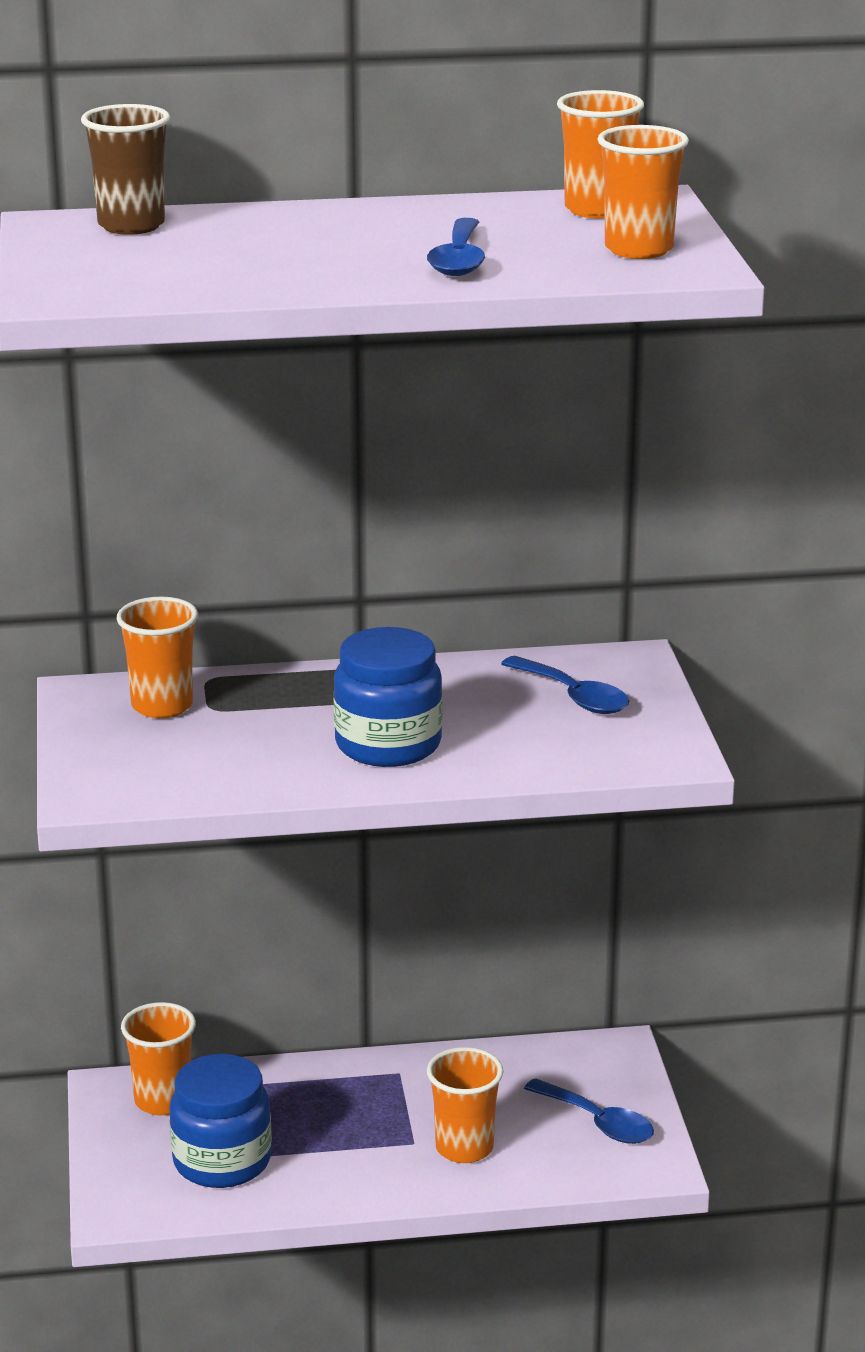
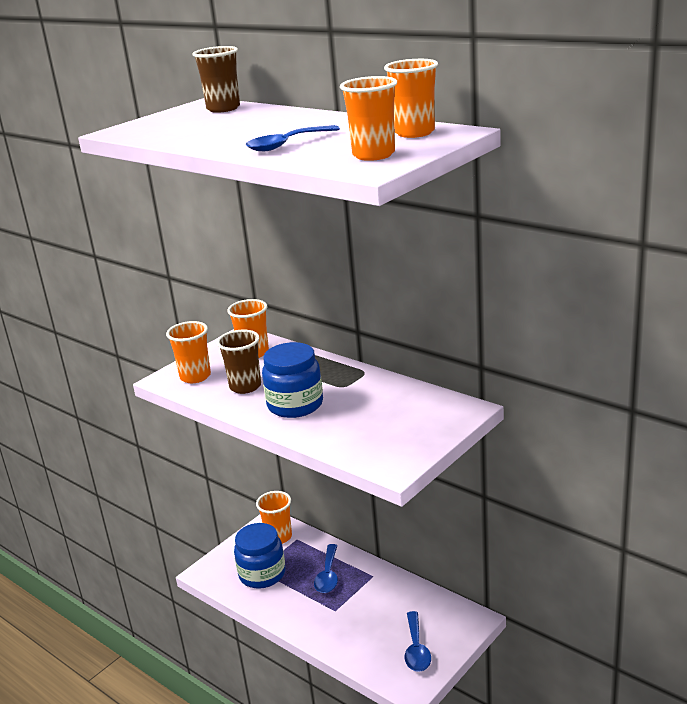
camera: 50 degrees right, 0 degrees up
orange cup [427,1047,503,1163] -> orange cup moved to [166,321,211,383]
blue spoon [501,656,629,714] -> blue spoon moved to [314,544,338,593]
none -> brown cup [217,330,261,394]

